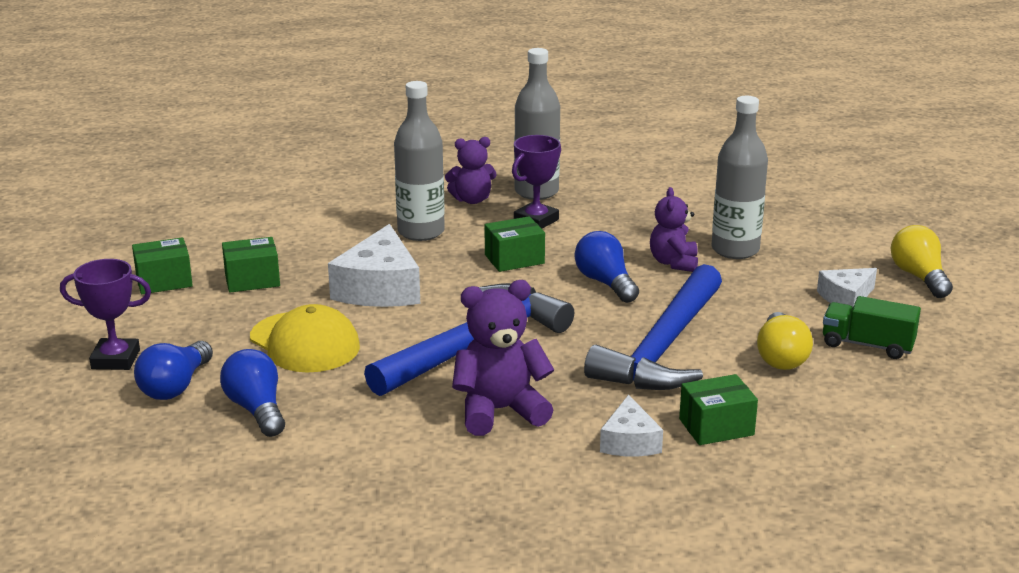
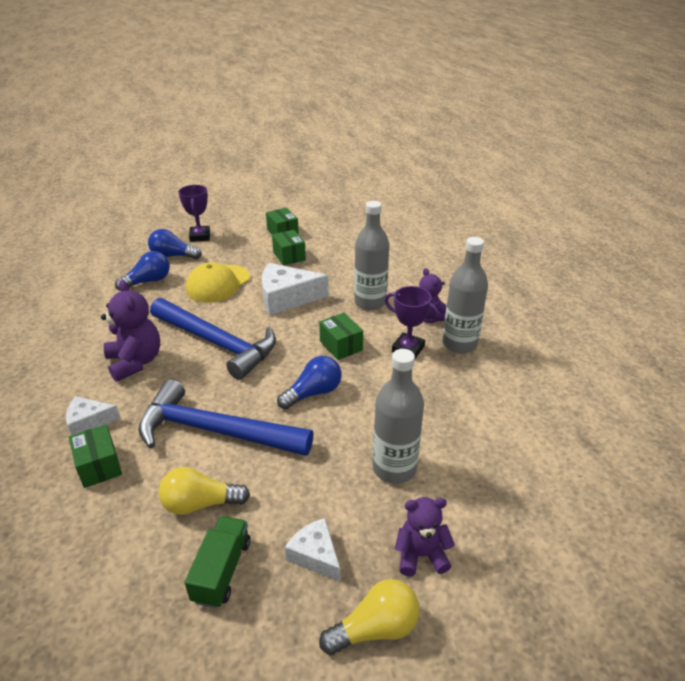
camera: 80 degrees right, 10 degrees up
purple teddy bear [650,187,698,272] -> purple teddy bear moved to [395,497,455,577]

